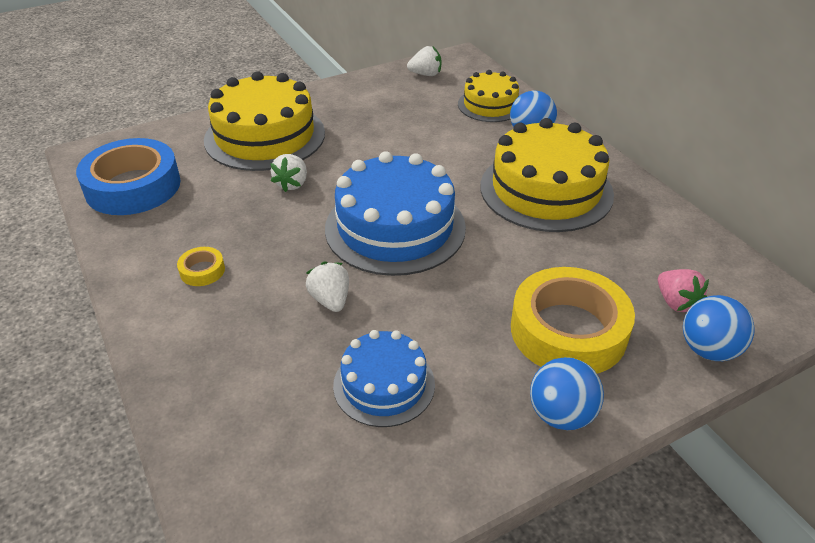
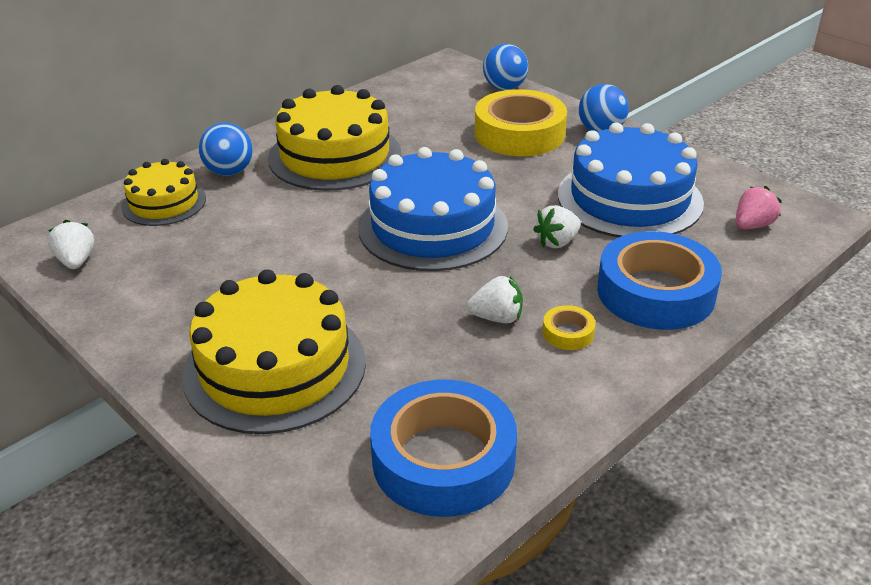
camera: 105 degrees left, 5 degrees down
white strawberry [270,154,307,192] -> white strawberry moved to [467,276,523,323]
blue cake [333,330,435,427] -> blue cake [558,123,704,237], size x1.73
pink strawberry [658,269,709,312] -> pink strawberry moved to [736,186,782,229]
none -> blue tape [597,231,722,330]

